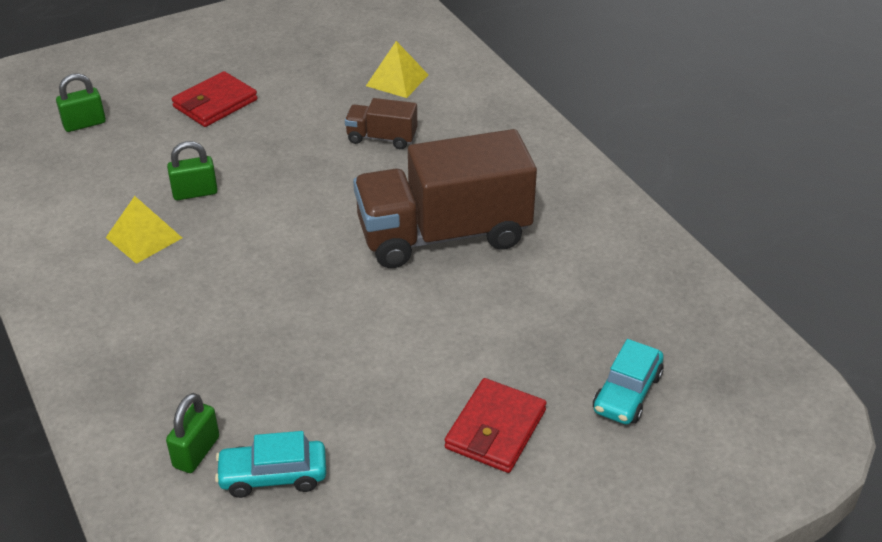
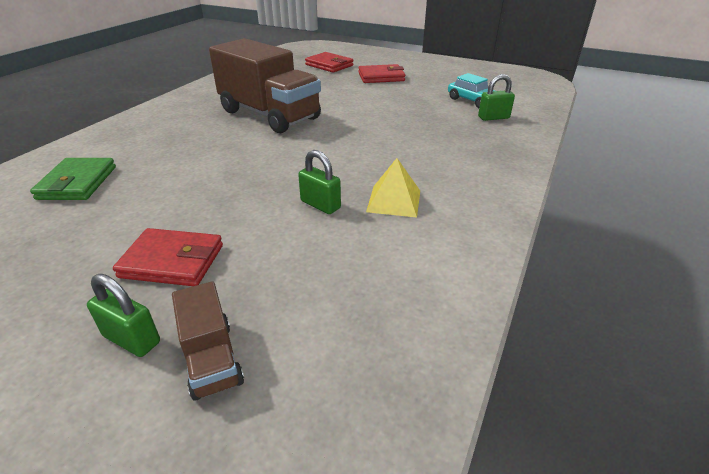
camera: 125 degrees left, 5 degrees down
green padlock [56,73,106,132] -> green padlock moved to [87,274,160,357]
brown truck [345,98,417,149] -> brown truck moved to [172,281,244,401]
yellow pyramid [366,41,428,98] -> green wallet [30,158,116,200]
turquoise car [593,339,664,425] -> red wallet [305,52,354,73]

